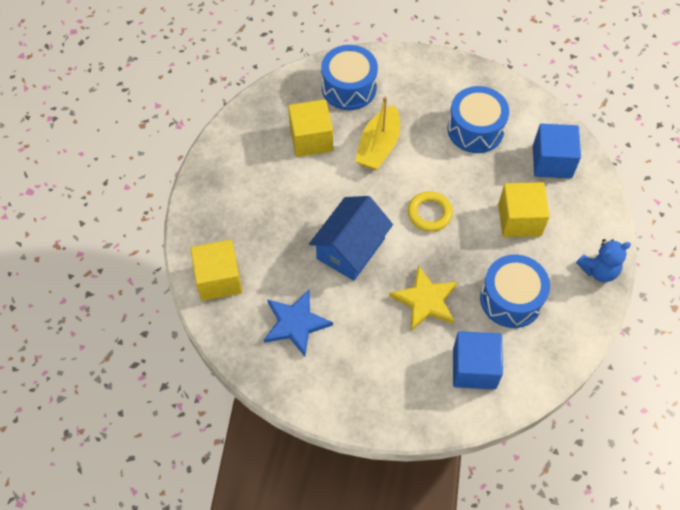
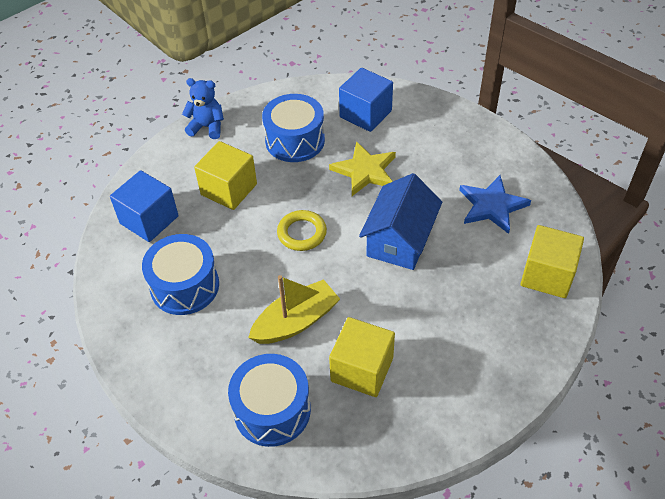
camera: 145 degrees left, 10 degrees down
blue house [309,196,393,281] -> blue house turned 45 degrees counterclockwise [359,173,442,270]

